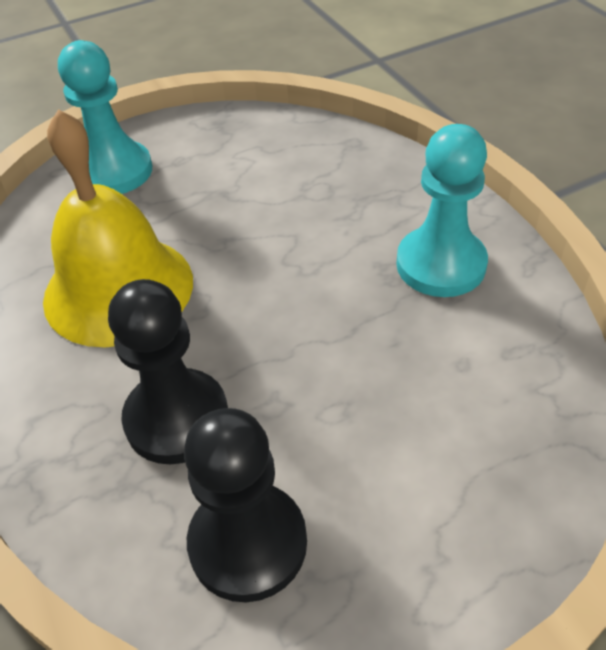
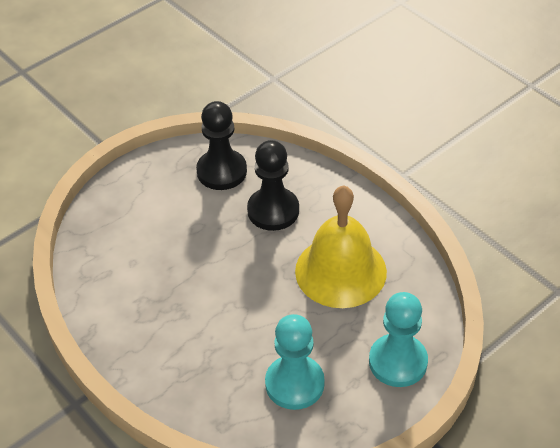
camera: 165 degrees right, 0 degrees up
turquoise pawn [396,124,488,297] -> turquoise pawn moved to [265,314,325,410]

